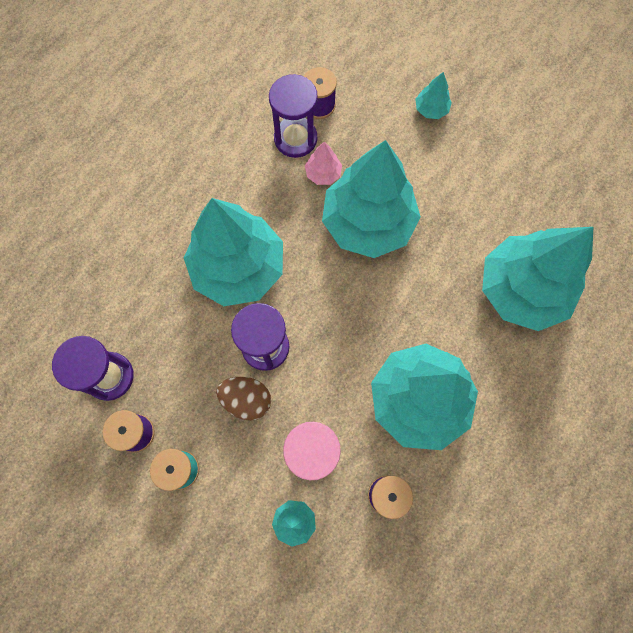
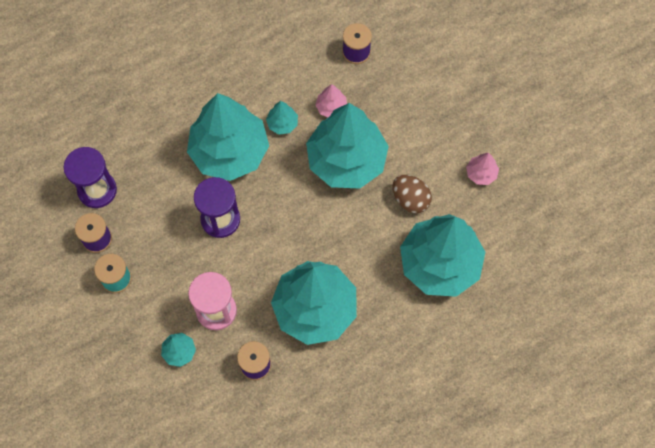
camera: 25 degrees right, 5 degrees down
brown egg [216,377,271,421] -> brown egg moved to [393,175,432,213]
purple hourglass [269,74,318,158] -> none
turquoise tree [415,72,452,119] -> turquoise tree moved to [266,101,298,135]
none -> pink tree [466,153,499,185]

